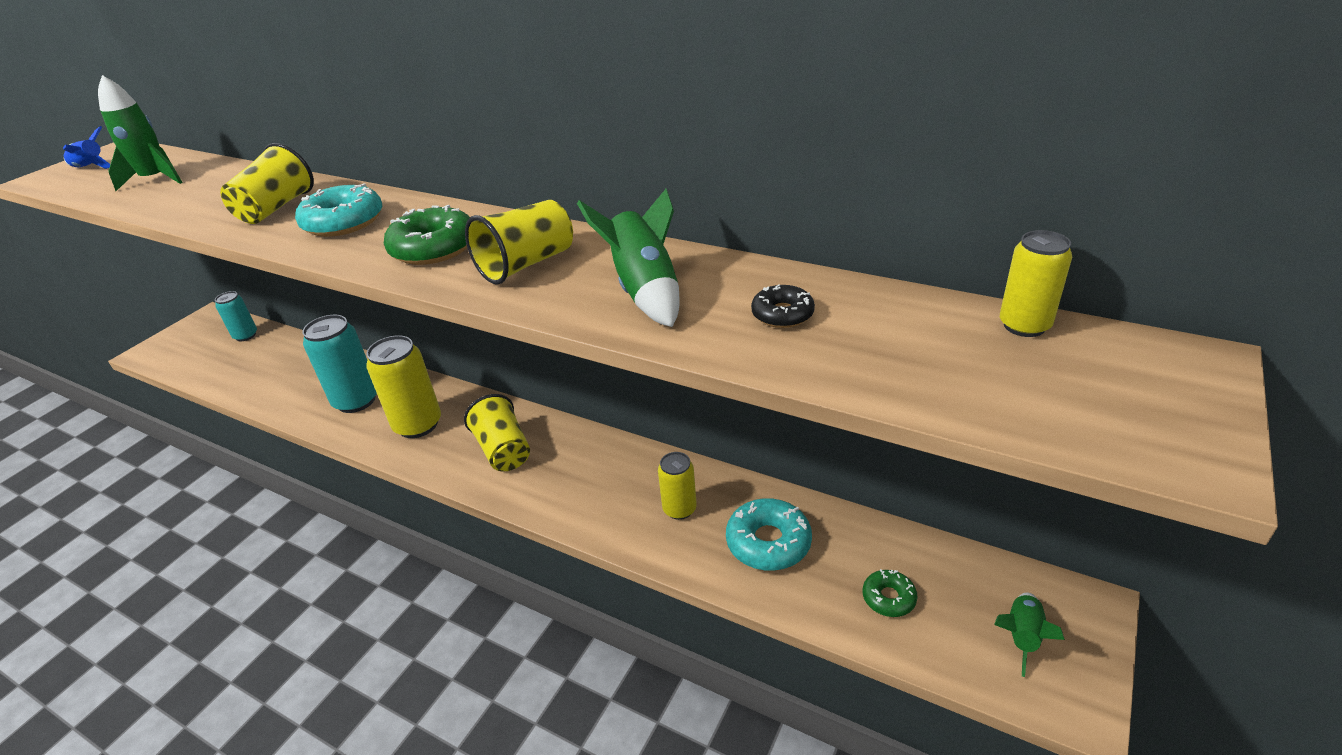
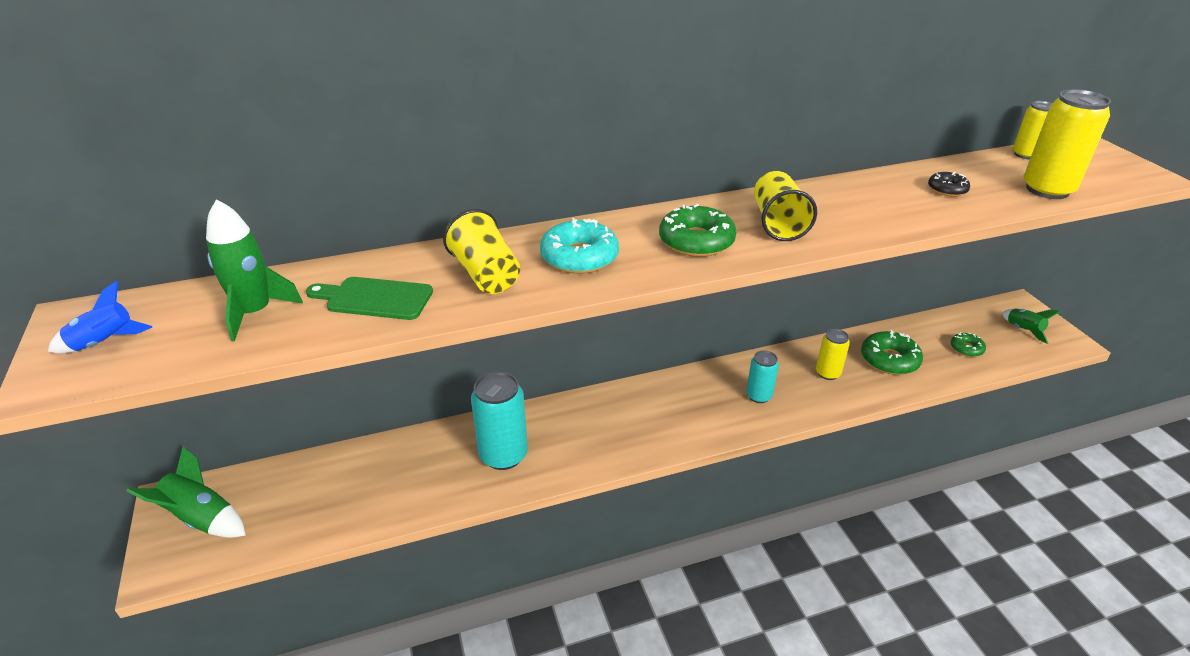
camera: 50 degrees left, 0 degrees up
turquoise can [215,291,257,341] -> turquoise can moved to [746,350,779,403]
yellow can [366,335,441,438] -> yellow can moved to [1024,89,1111,199]
yellow cup [464,394,530,472] -> none
green rocket [577,189,680,327] -> green rocket moved to [127,447,246,538]
turquoise donut [726,498,812,571] -> green donut [861,330,923,375]
none -> green cutting board [306,277,433,320]

